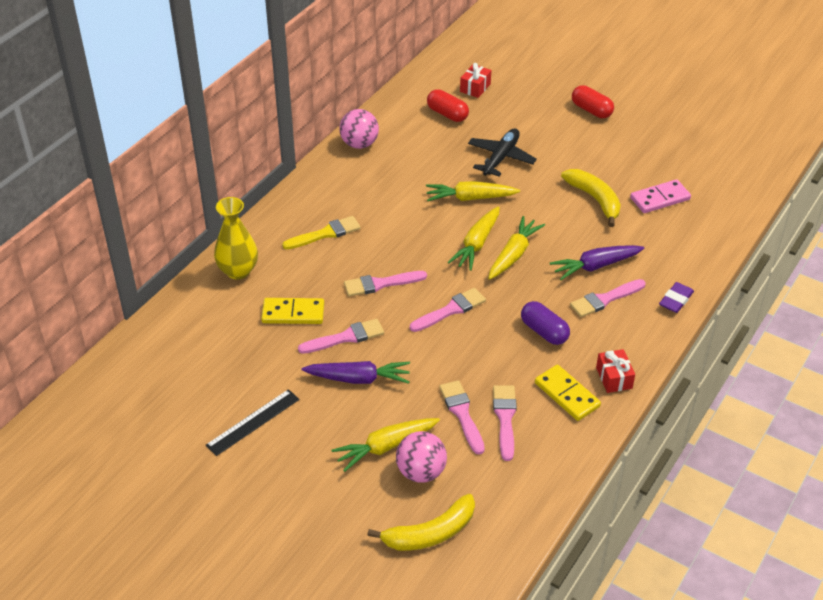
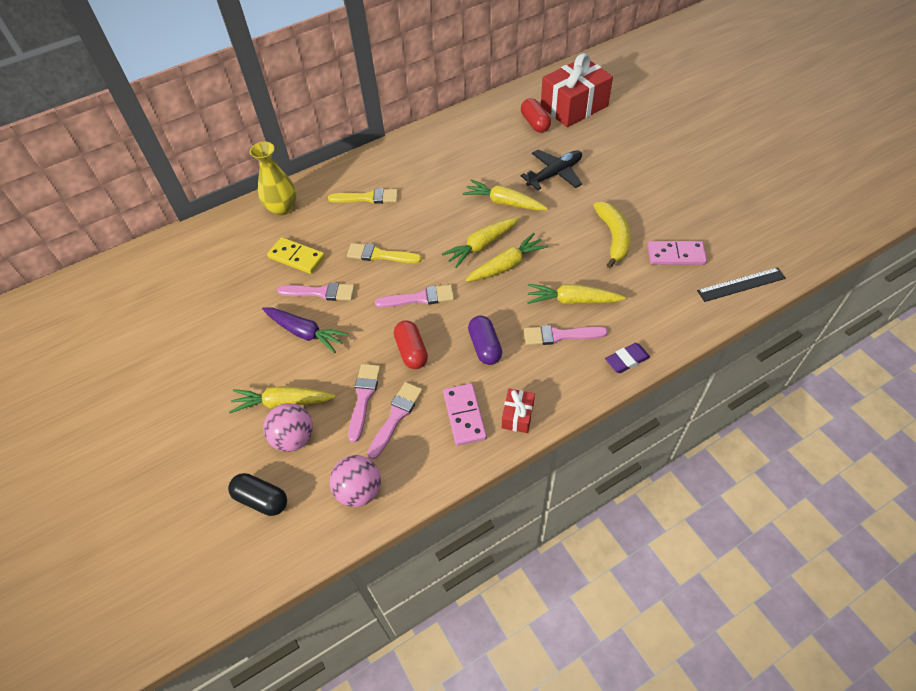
camera: 30 degrees right, 10 degrees up
black ruler [206,389,300,456] -> black ruler moved to [697,267,786,302]
pink ball [339,109,379,149] -> pink ball moved to [330,455,381,507]
pink brush [344,271,427,296] -> yellow brush [347,243,422,263]
yellow banana [367,494,475,551] -> black capsule [228,473,287,516]
red gift [460,63,491,98] -> red gift [541,53,613,127], size x2.19
yellow domino [535,365,601,421] -> pink domino [443,383,487,446]
purple carrot [550,245,644,280] -> yellow carrot [527,284,626,305]
red capsule [572,85,614,118] -> red capsule moved to [394,320,428,369]

